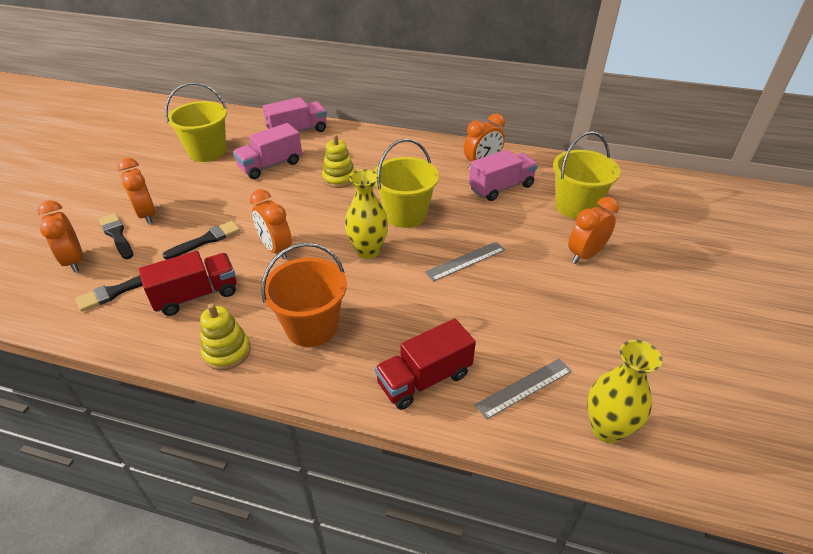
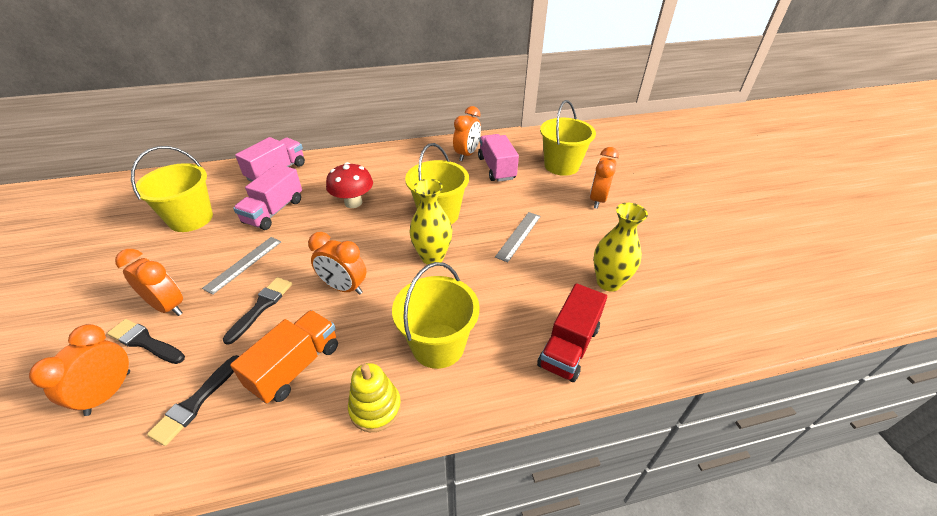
camera: 30 degrees left, 0 degrees up
orange clock [37,200,83,273] -> orange clock turned 75 degrees clockwise [29,324,130,416]
red truck [139,251,237,316] -> orange truck [230,310,338,404]
orange bucket [261,243,347,347] -> yellow bucket [392,262,479,369]
yellow stacking toy [322,134,355,188] -> red mushroom [326,162,373,208]
pink truck [469,150,538,201] -> pink truck turned 45 degrees counterclockwise [478,134,519,182]
grey ruler [475,358,572,420] -> grey ruler moved to [202,237,281,295]
yellow vase [587,340,662,443] -> yellow vase moved to [594,203,648,292]

